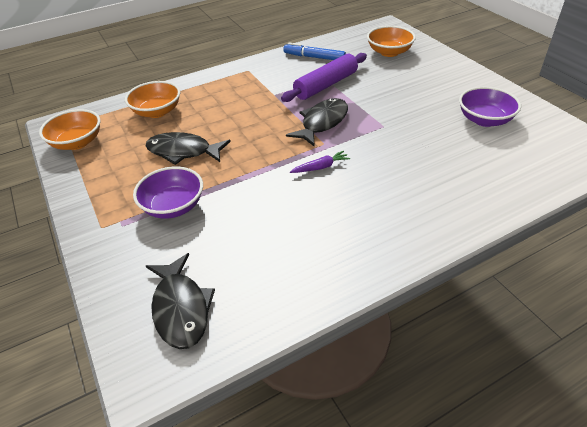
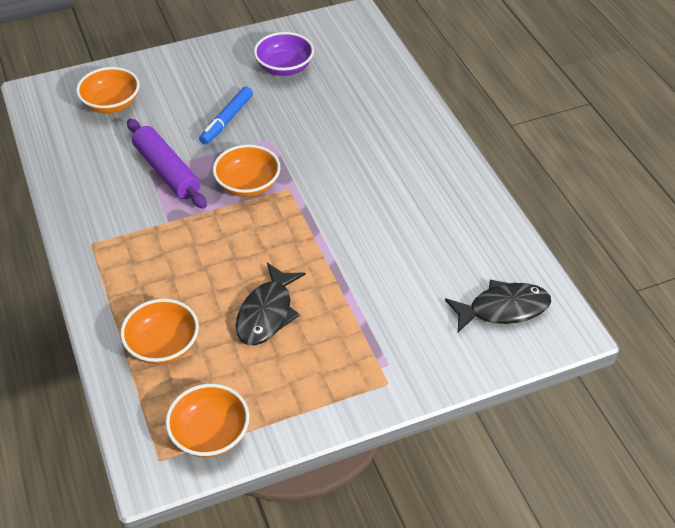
camera: 85 degrees left, 5 degrees up
purple bowl [133,166,203,219] -> none
blue marker [283,43,346,60] -> blue marker moved to [199,87,253,145]
black fish [286,98,348,146] -> orange bowl [213,144,280,197]
purple carrot [290,151,350,173] -> none

